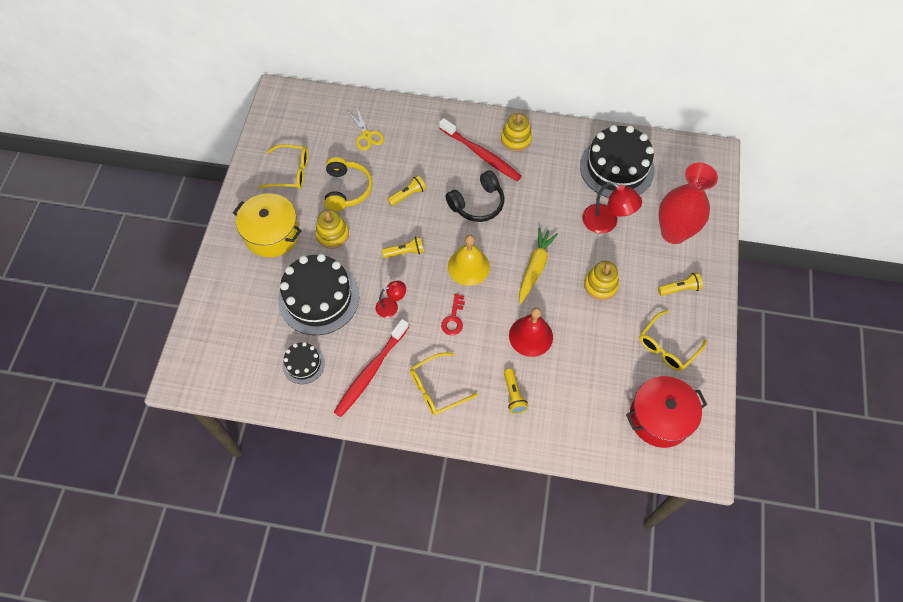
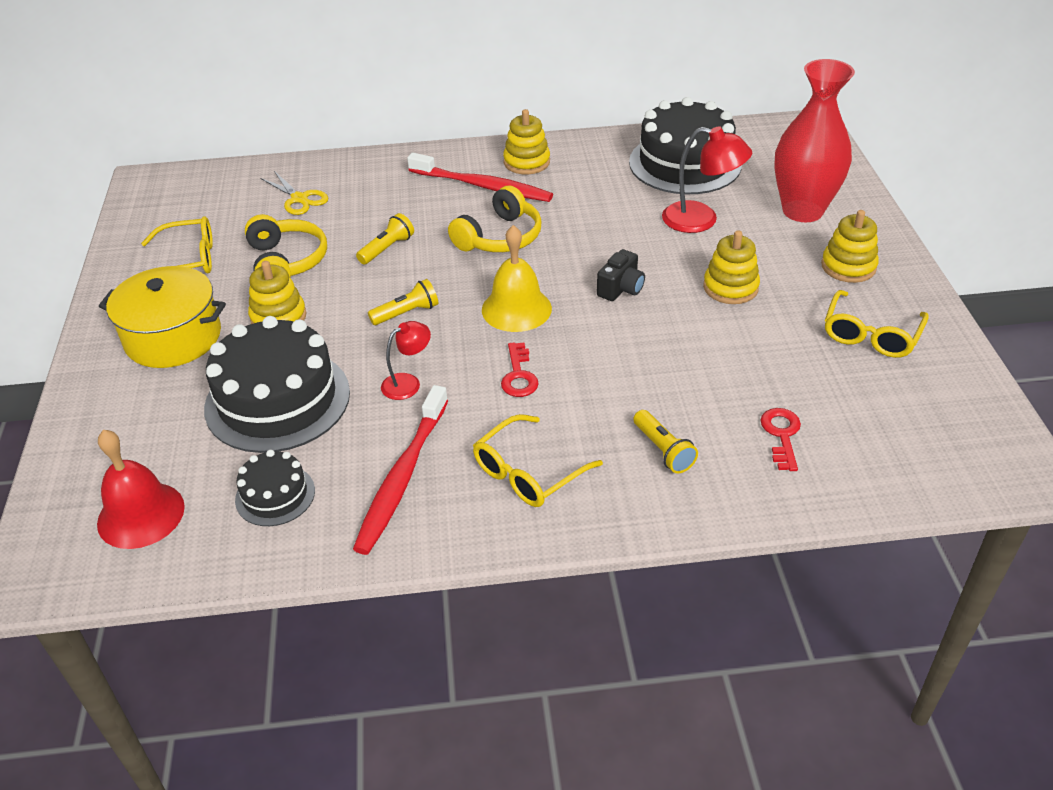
camera: 15 degrees left, 20 degrees down
black headphones [445,170,505,222] -> yellow headphones [448,186,542,252]
red bell [509,307,553,357] -> red bell moved to [97,430,185,549]
yellow carrot [519,228,558,304] -> black camera [597,249,645,301]
red pot [626,376,707,448] -> none
yellow flashlight [658,272,703,296] -> yellow stacking toy [821,210,879,283]
none -> red key [760,408,801,471]

